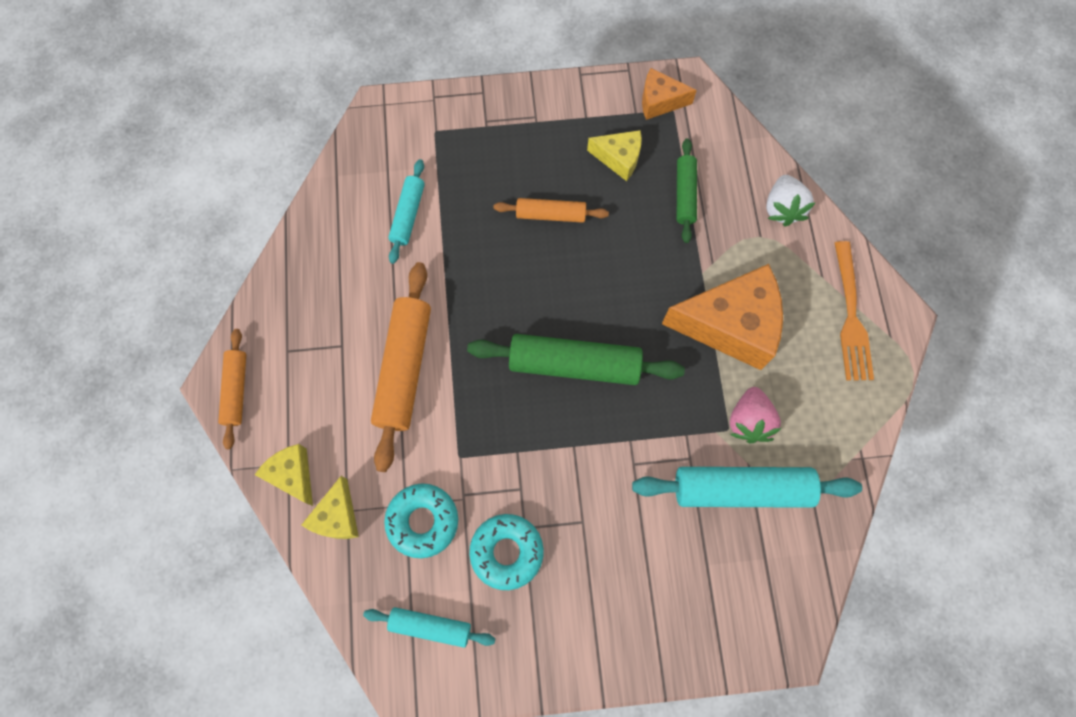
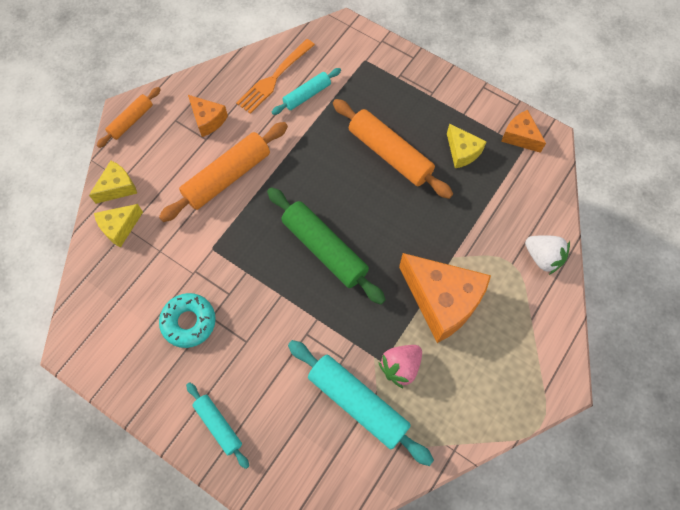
camera: 40 degrees right, 5 degrees down
yellow cheese [255,444,313,506] -> yellow cheese turned 45 degrees clockwise [89,161,137,204]
turquoise rolling pin [363,607,495,648] -> turquoise rolling pin moved to [186,382,249,469]
turquoise donut [384,483,458,558] -> none
orange rolling pin [494,198,609,223] -> orange rolling pin [333,99,453,199], size x1.76
green rolling pin [677,138,697,243] -> none
white strawberry [766,175,815,227] -> white strawberry turned 90 degrees counterclockwise [525,235,570,275]
orange fork [835,241,874,381] -> orange fork moved to [236,39,315,114]
none -> orange cheese [188,95,228,137]

